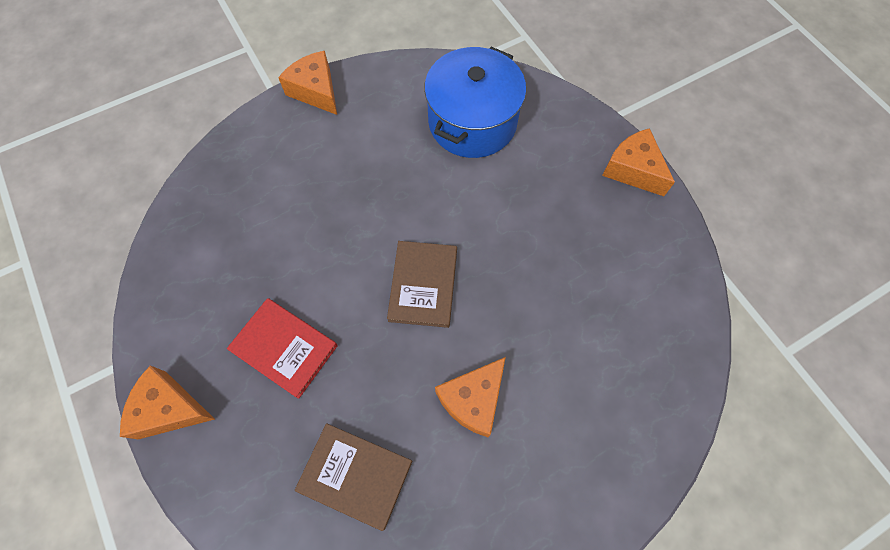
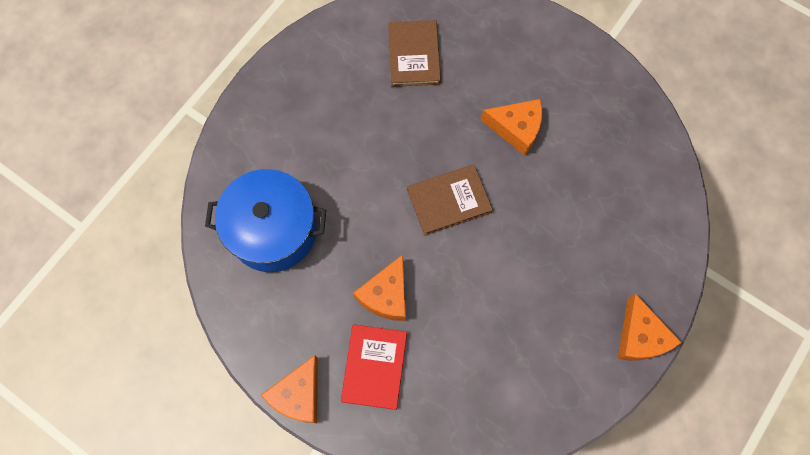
camera: 115 degrees left, 5 degrees up
red book [227,298,337,399] -> red book moved to [341,324,407,410]
brown book [295,423,412,531] -> brown book moved to [388,20,441,87]
orange cheese [602,128,675,196] -> orange cheese moved to [353,254,406,321]

